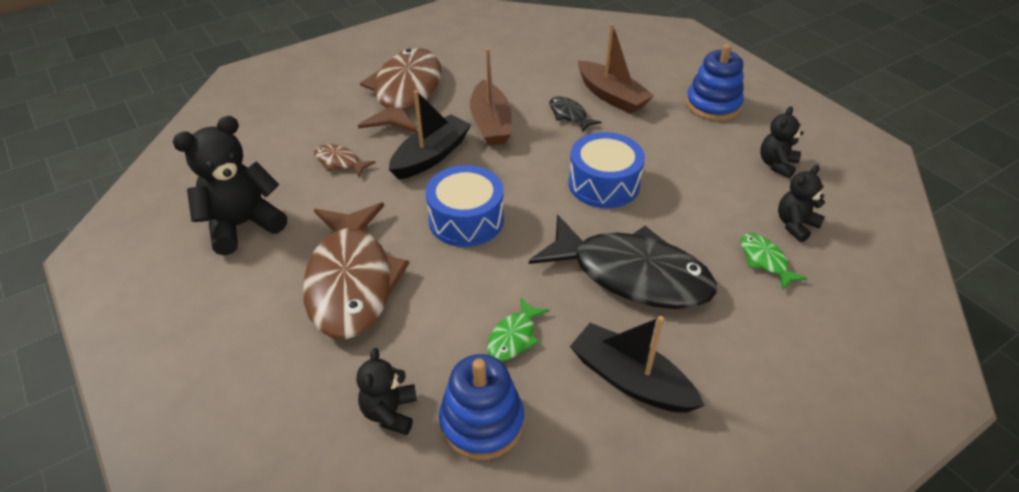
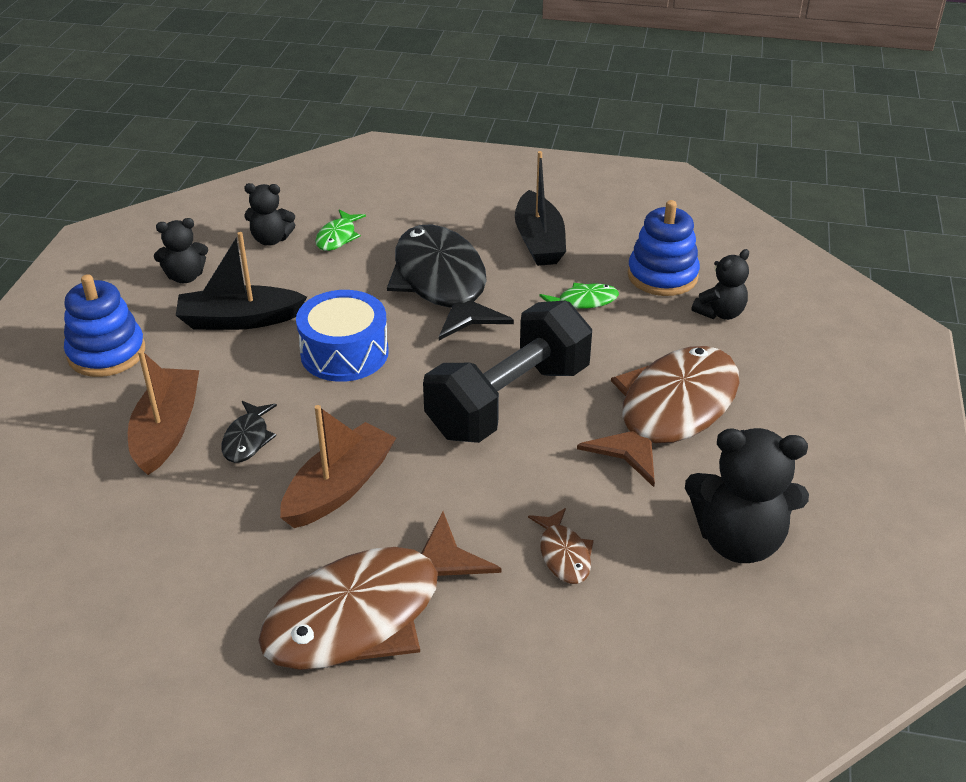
camera: 135 degrees left, 5 degrees down
black boat [389,90,472,179] -> black boat moved to [176,232,307,330]
blue drum [426,165,504,247] -> black dumbbell [423,300,592,443]

